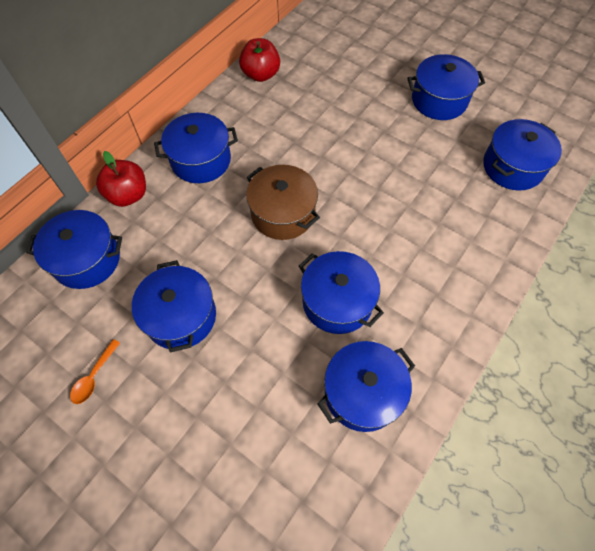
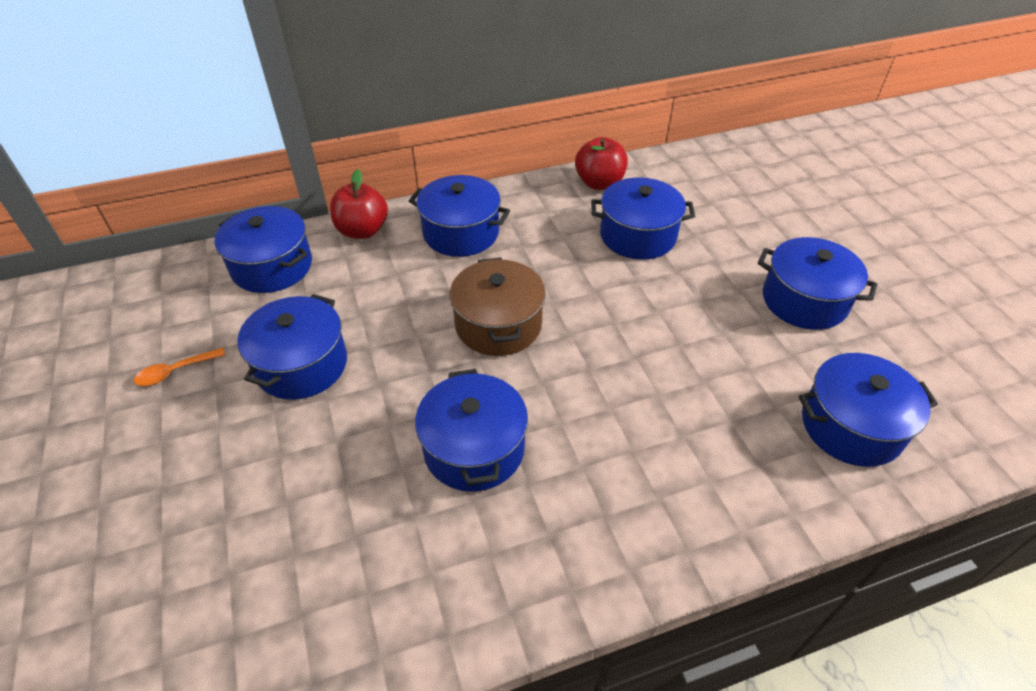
camera: 35 degrees right, 15 degrees down
blue pot [318,341,415,432] -> blue pot moved to [591,177,695,260]

